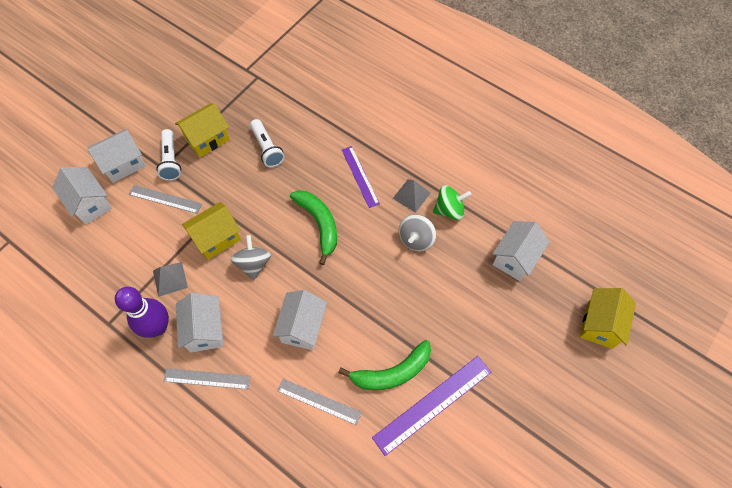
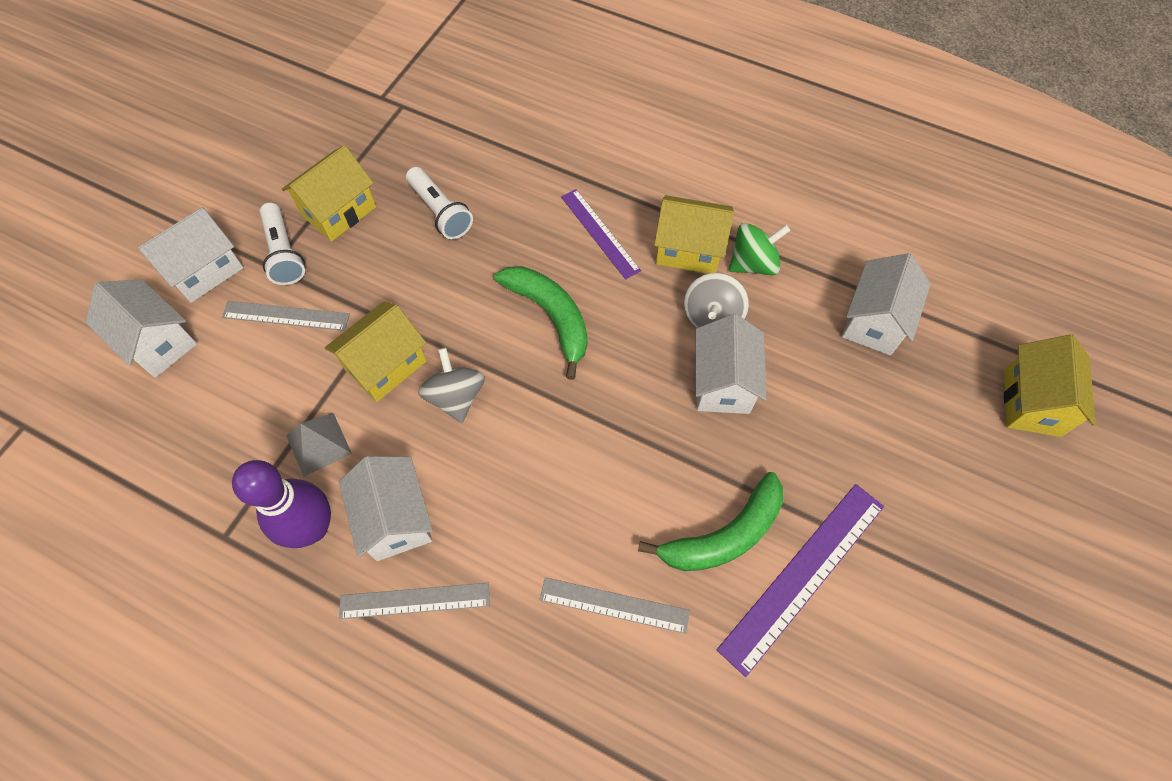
camera: 10 degrees left, 0 degrees up
white house [273,290,327,350] -> white house moved to [695,314,767,414]
grey pyramid [393,179,430,213] -> yellow house [654,195,734,274]

